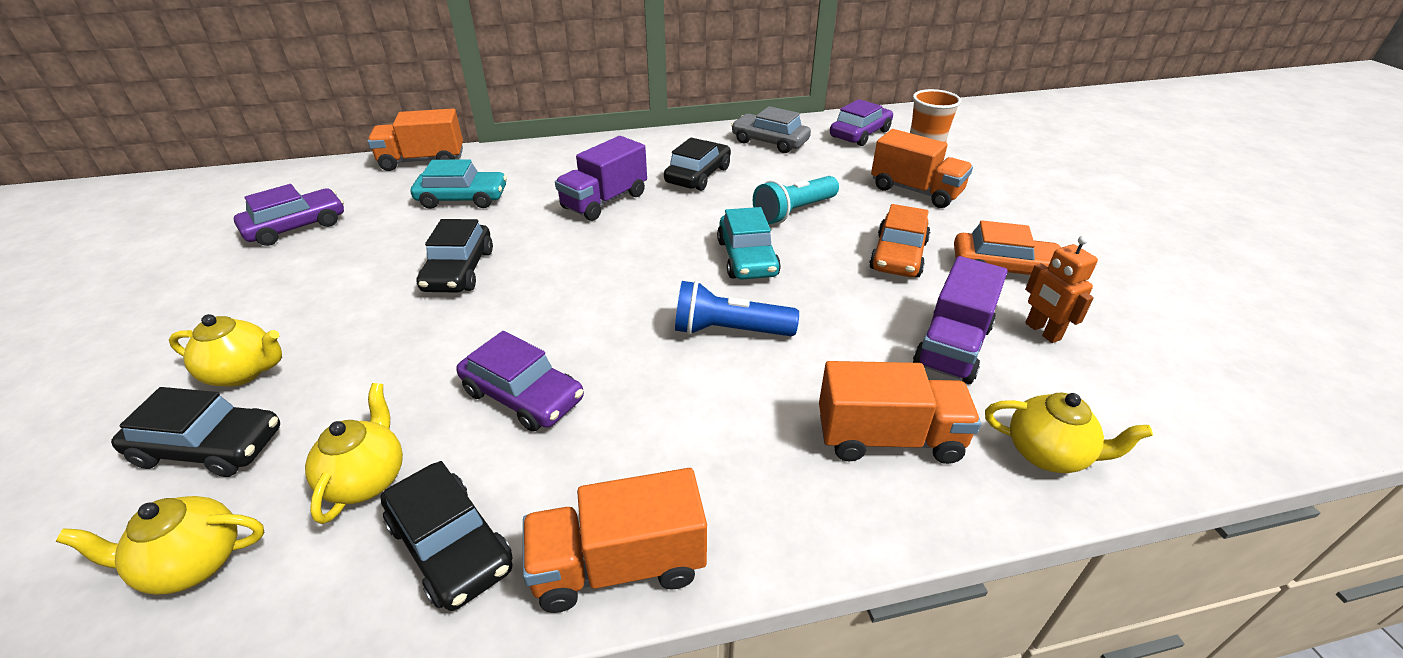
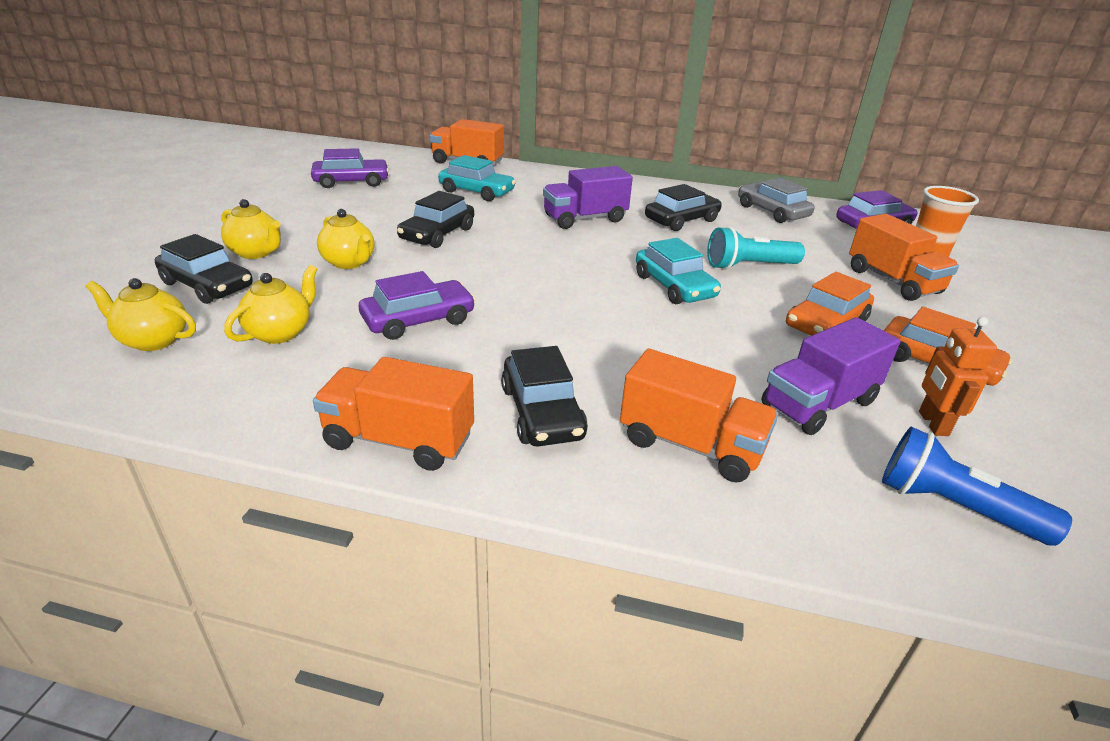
camera: 25 degrees right, 5 degrees down
black car [381,461,513,611] -> black car moved to [501,346,588,446]
purple car [456,331,584,432] -> purple car turned 90 degrees counterclockwise [359,271,475,340]
blue flashlight [675,281,799,336] -> blue flashlight moved to [882,427,1072,546]
turquoise car [717,207,781,280] -> turquoise car turned 45 degrees counterclockwise [636,238,721,304]
yellow teapot [985,393,1153,473] -> yellow teapot moved to [317,209,375,269]

